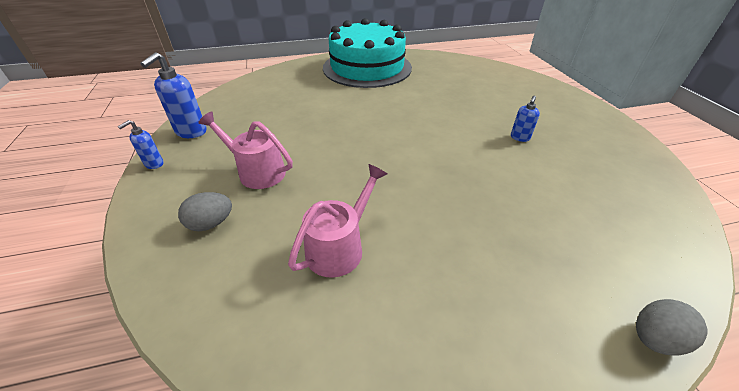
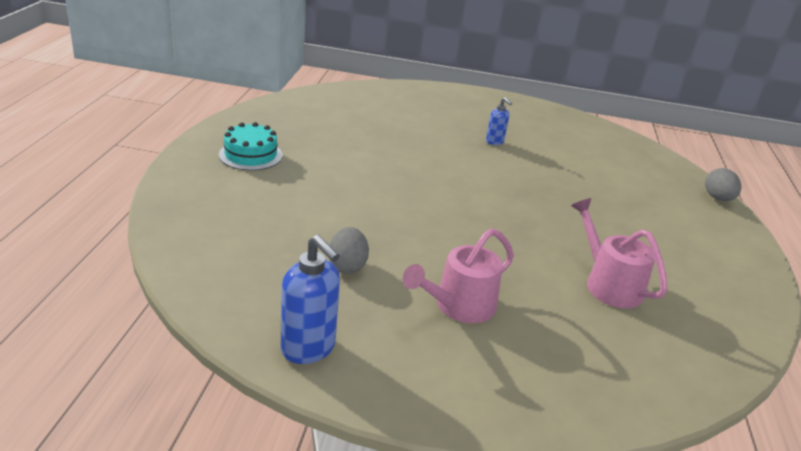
camera: 70 degrees left, 10 degrees down
blue soap dispenser [118,120,164,169] -> none
grey egg [178,192,232,231] -> grey egg moved to [329,227,369,274]
turquoise cake [323,18,412,88] -> turquoise cake [219,122,283,171], size x0.44

